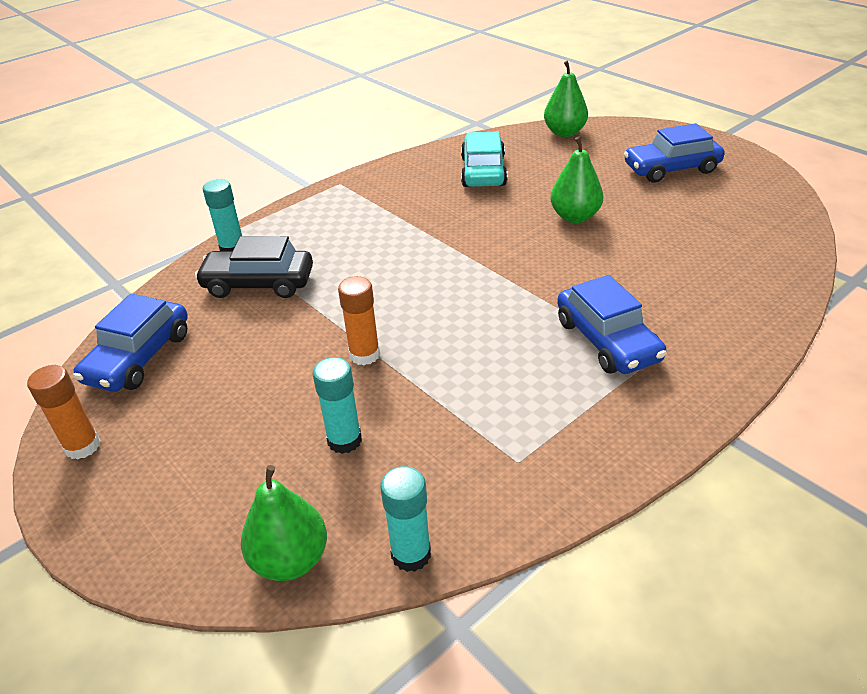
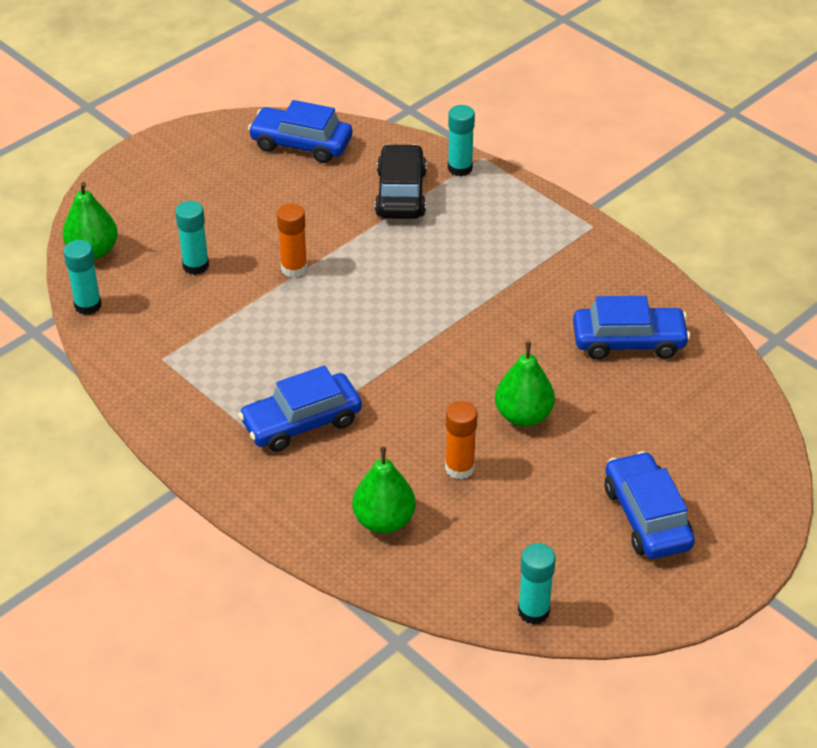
camera: 85 degrees right, 5 degrees up
orange glue stick [27,365,101,459] -> orange glue stick moved to [445,401,477,479]
turquoise car [461,131,508,187] -> blue car [573,296,690,360]
green pear [544,61,588,137] -> green pear moved to [353,446,416,534]
none -> turquoise glue stick [518,543,556,625]

